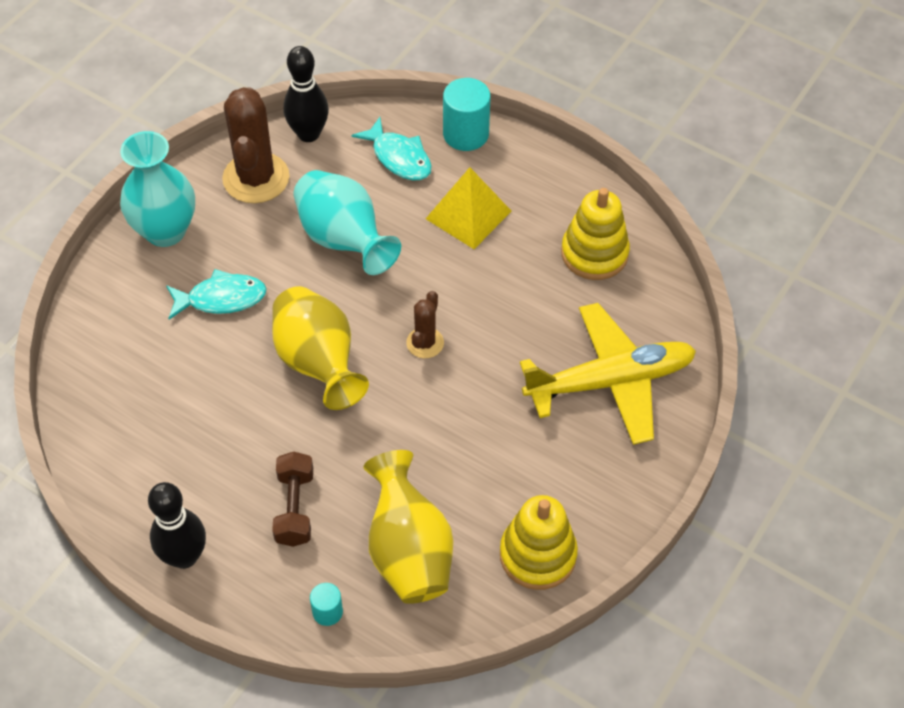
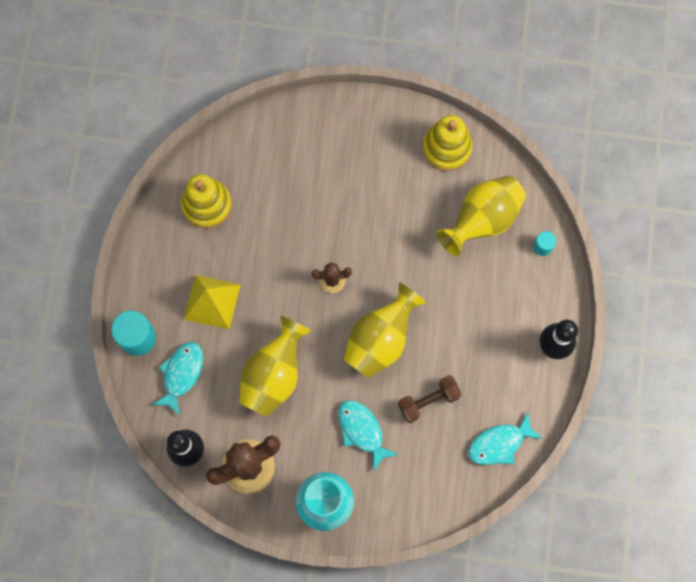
camera: 115 degrees left, 20 degrees up
brown dumbbell [272,452,313,547] -> brown dumbbell moved to [398,375,461,423]
turquoise vase [293,170,401,275] -> yellow vase [239,316,311,416]
yellow plane [520,303,696,445] -> none
none -> turquoise fish [468,412,542,465]

